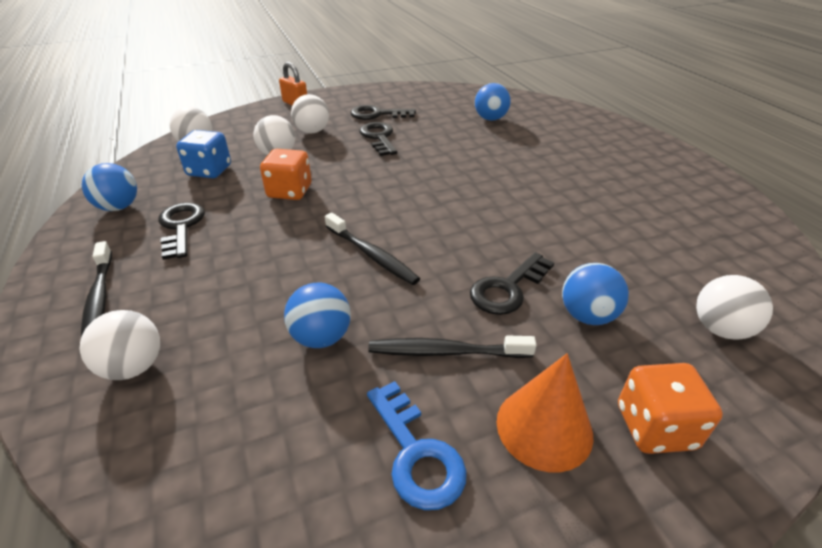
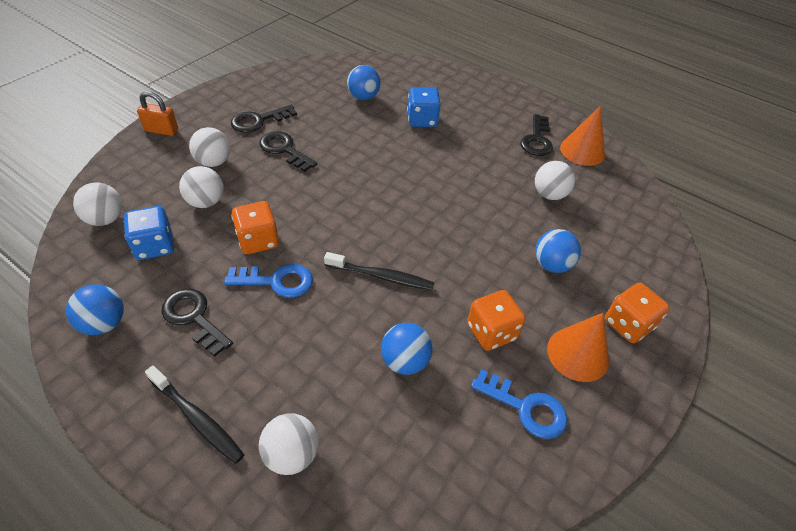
camera: 35 degrees left, 10 degrees up
black toothbrush [368,335,537,358] -> orange dice [467,290,526,351]
black key [470,252,554,315] -> black key moved to [521,114,553,156]
white ball [696,275,773,340] -> white ball moved to [535,161,575,200]
none -> blue key [224,264,313,298]
none -> blue dice [407,87,441,127]
none -> orange cone [560,106,605,166]

